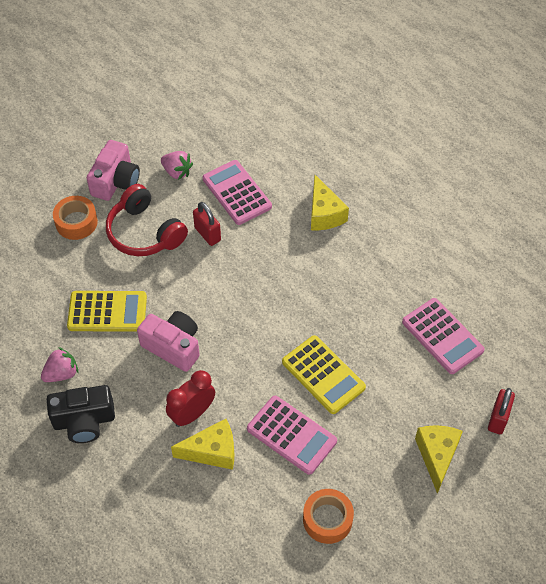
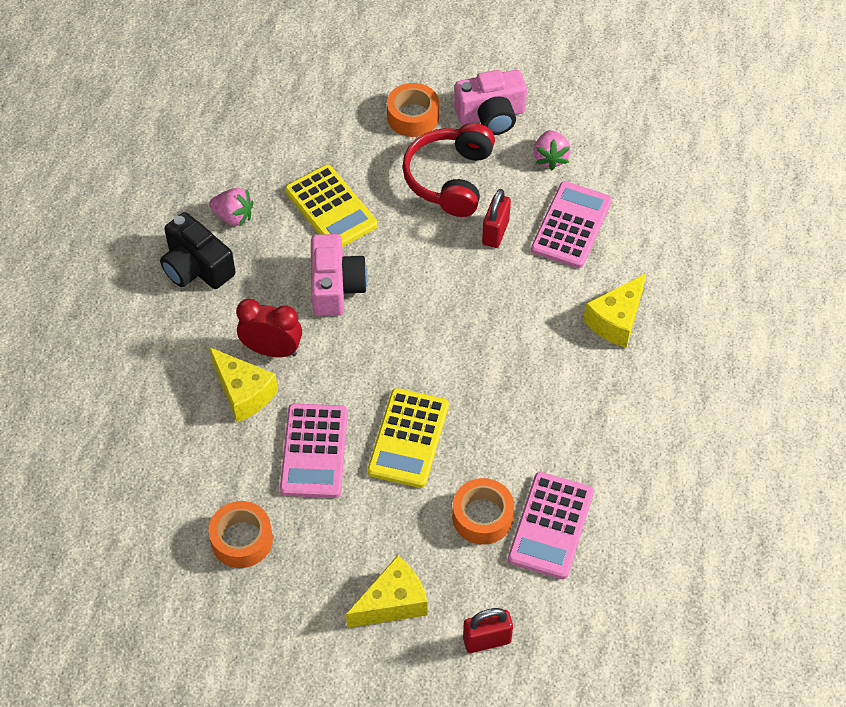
camera: 55 degrees right, 0 degrees up
none -> orange tape [452,478,514,545]

